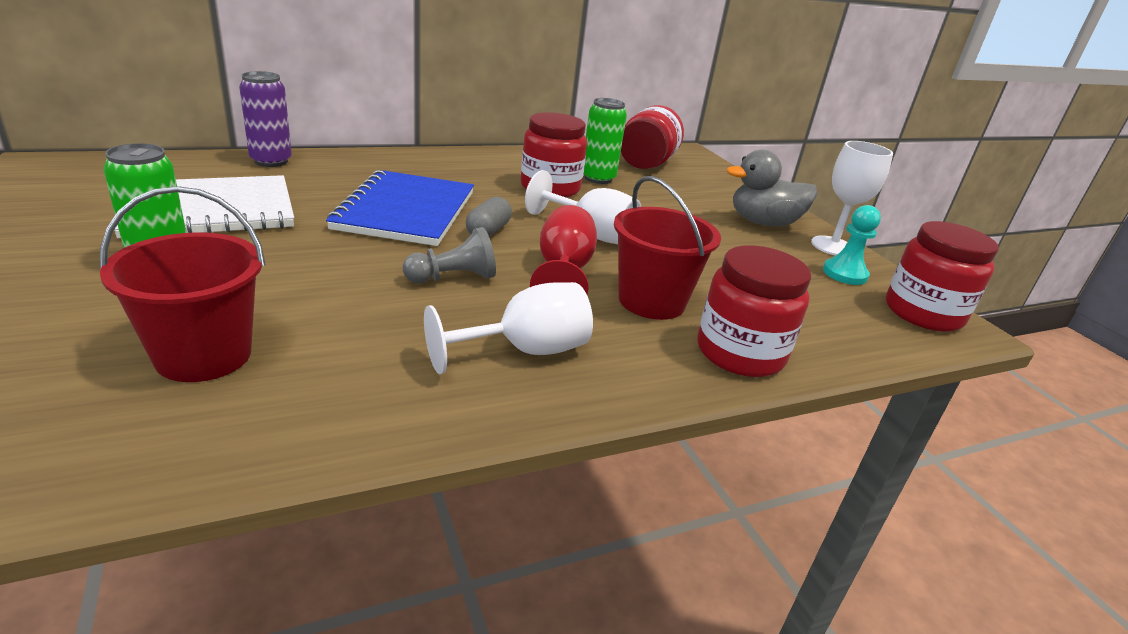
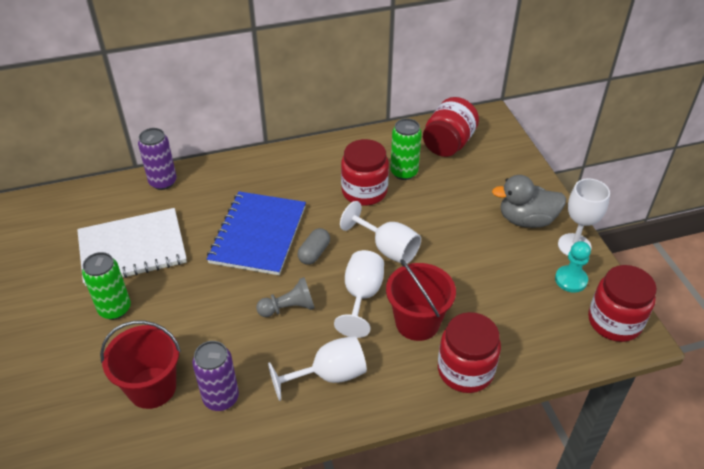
camera: 10 degrees right, 15 degrees up
red goblet [530,205,597,295] -> white goblet [334,250,384,338]
none -> purple can [192,341,239,411]

